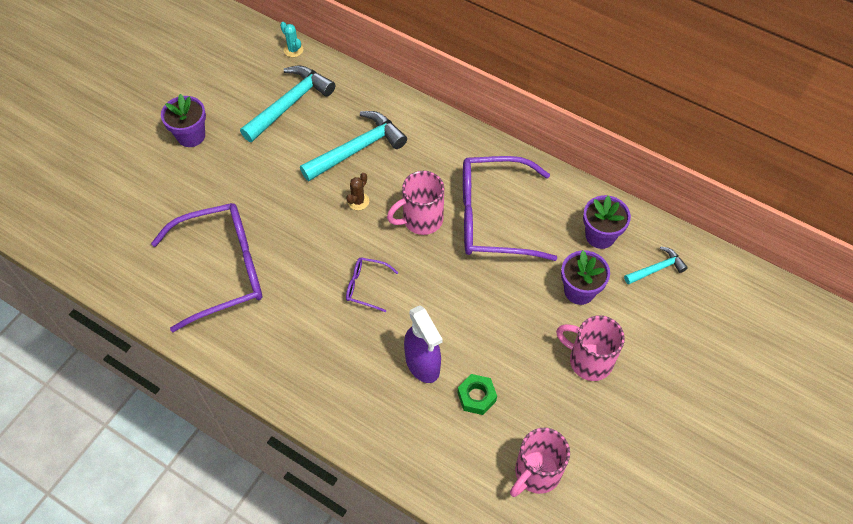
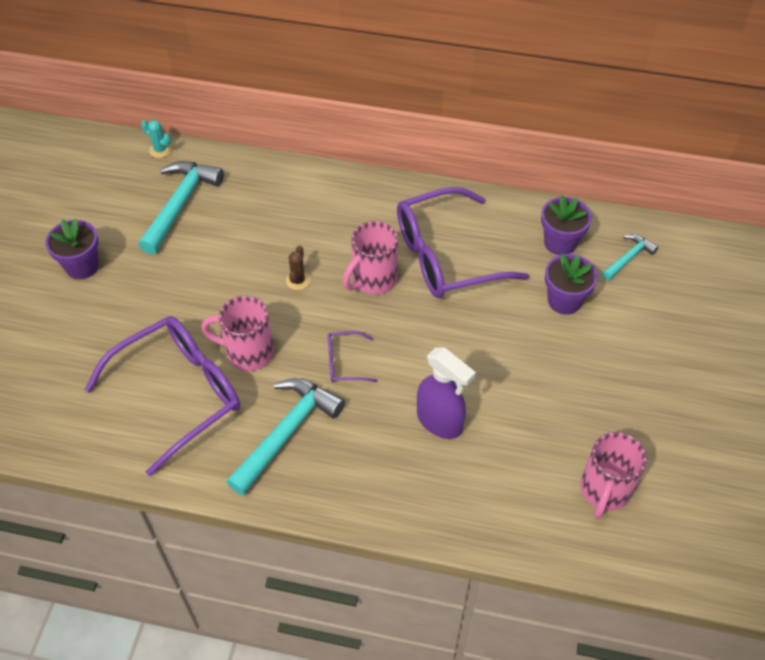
camera: 20 degrees left, 5 degrees down
turquoise hammer [300,111,407,181] -> turquoise hammer moved to [226,378,345,496]
green nut [457,374,497,415] -> none
pink mug [556,315,625,381] -> pink mug moved to [201,296,274,371]

